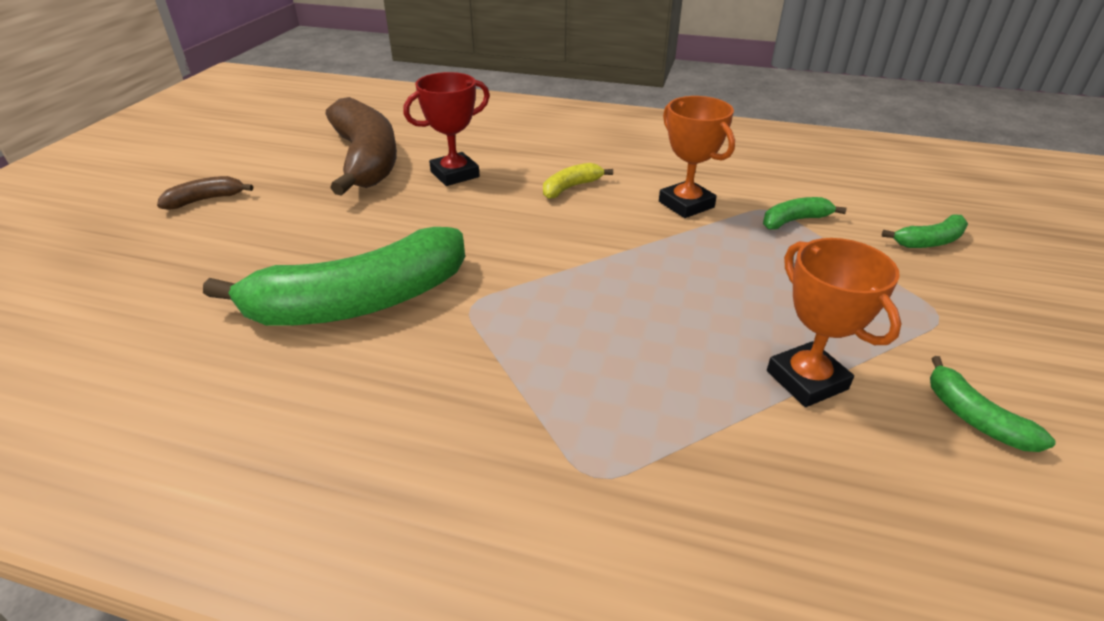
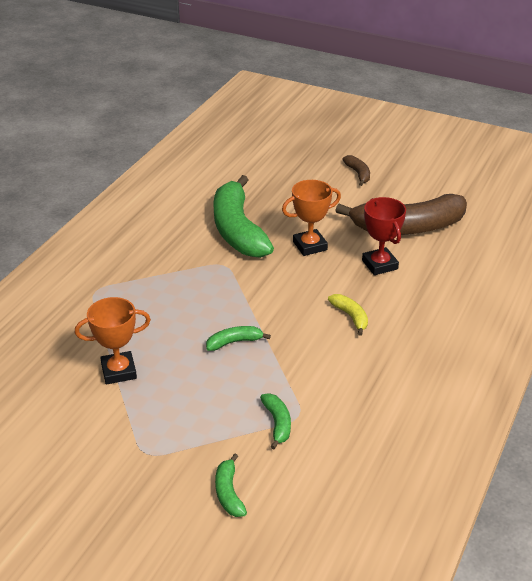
camera: 100 degrees right, 0 degrees up
orange trophy [659,96,735,218] -> orange trophy moved to [282,180,341,256]
green banana [930,356,1056,452] -> green banana moved to [206,326,271,351]

